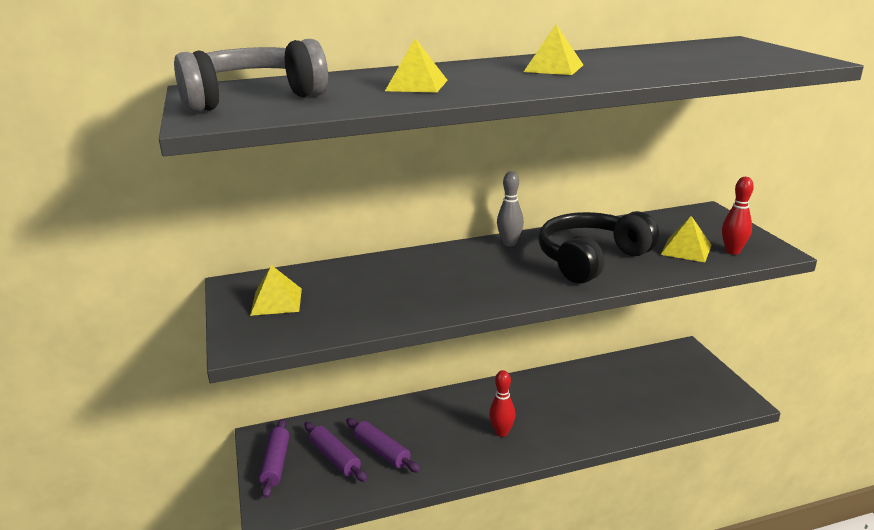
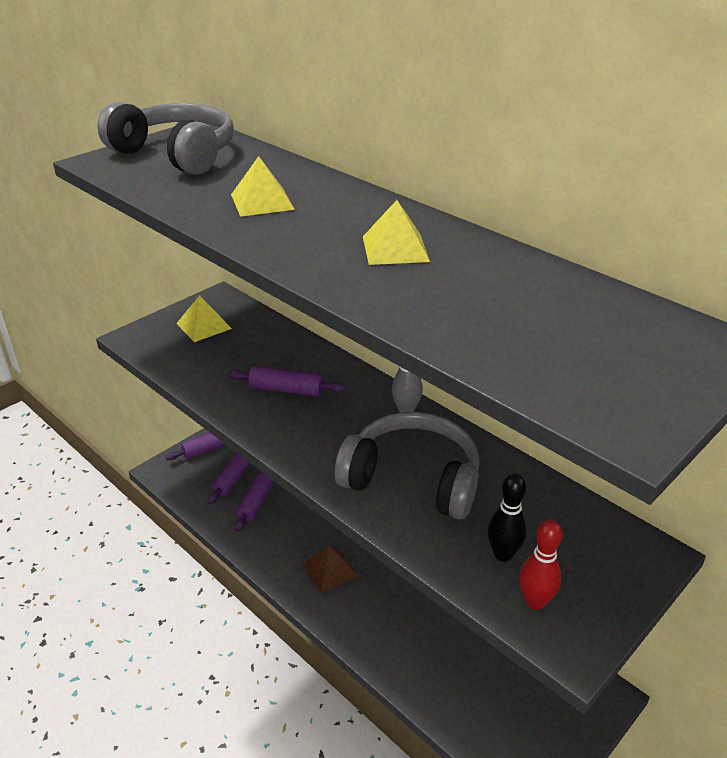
camera: 60 degrees right, 10 degrees up
red bowling pin [489,370,515,437] -> brown pyramid [302,545,358,593]
black headphones [538,211,659,284] -> grey headphones [335,412,480,520]
yellow pyramid [660,216,712,262] -> black bowling pin [488,474,527,561]
none -> purple rolling pin [228,366,346,396]

